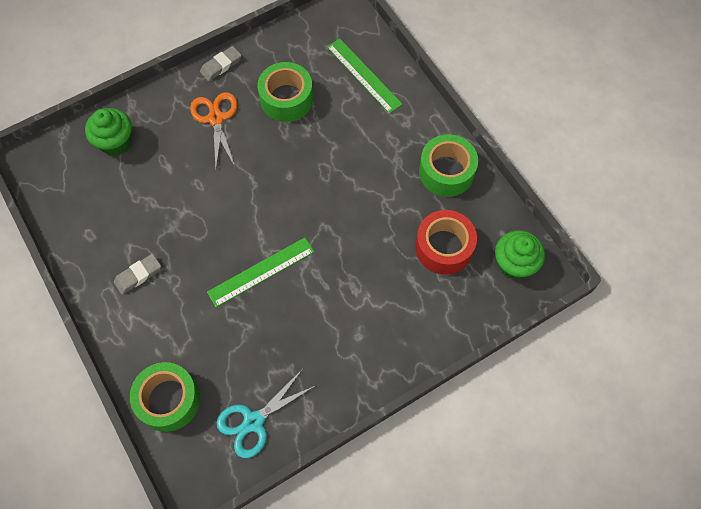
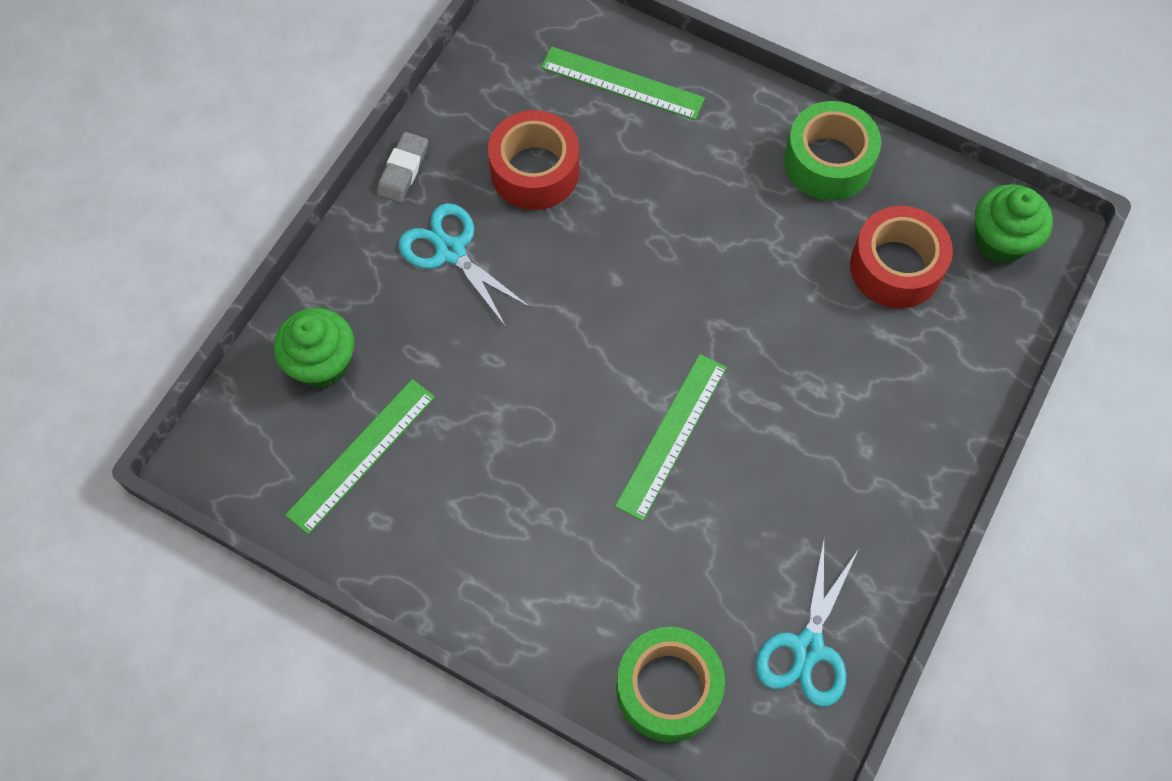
camera: 30 degrees left, 0 degrees up
grey eraser [114,254,161,295] -> none
orange scissors [190,92,237,169] -> turquoise scissors [399,203,531,327]
green tape [257,62,313,122] -> red tape [488,110,579,210]
none -> green ruler [285,379,435,535]

